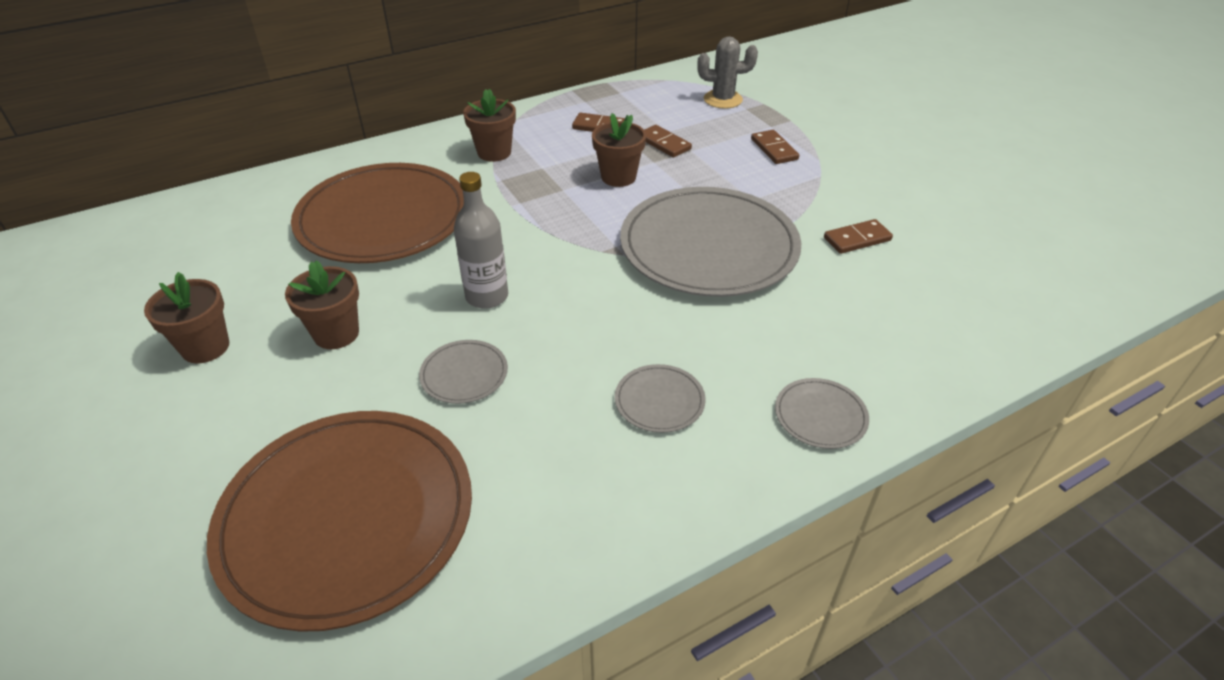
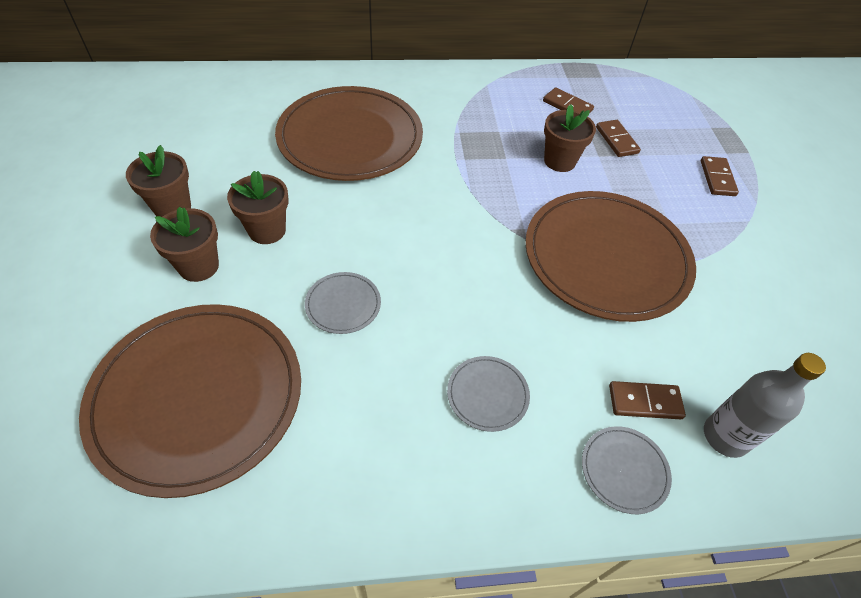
camera: 20 degrees right, 10 degrees up
grey bottle [454,172,508,309] -> grey bottle moved to [704,353,826,458]
brown flower pot [463,89,516,162] -> brown flower pot moved to [150,207,219,282]
grey plate [620,187,801,297] -> brown plate [525,191,696,322]
grey cactus [697,36,758,109] -> none
brown domino [824,219,893,254] -> brown domino moved to [609,381,686,419]

